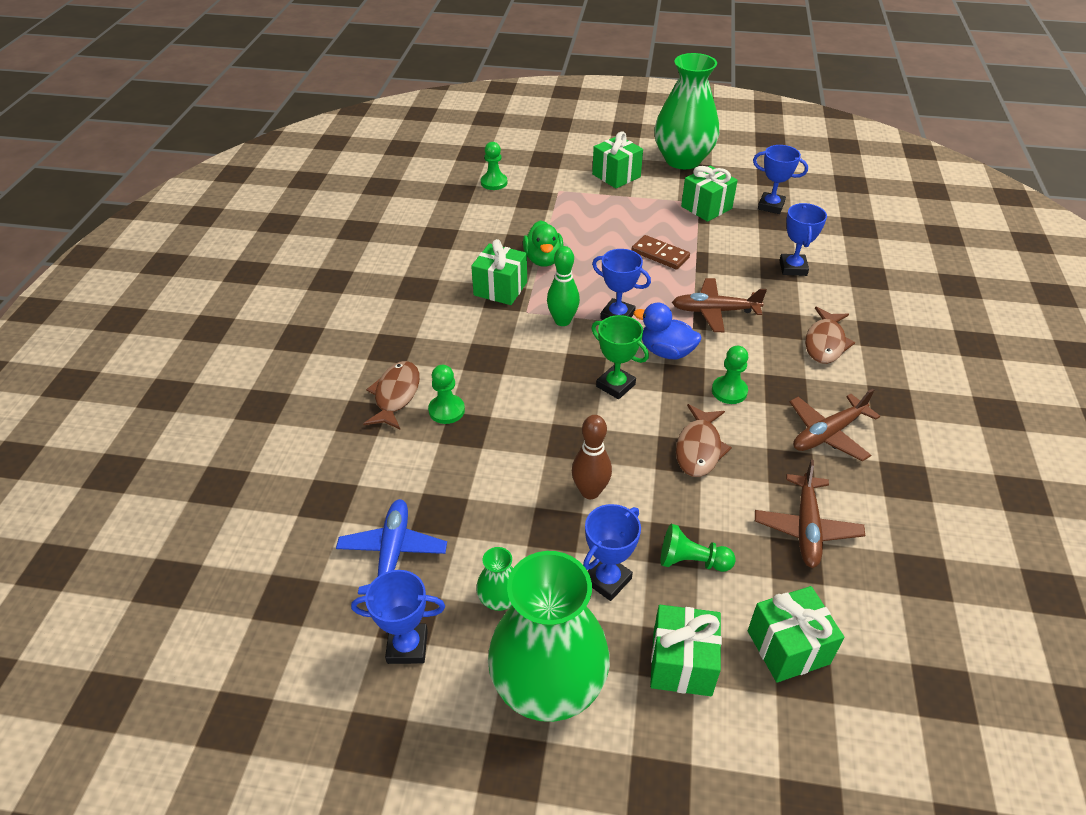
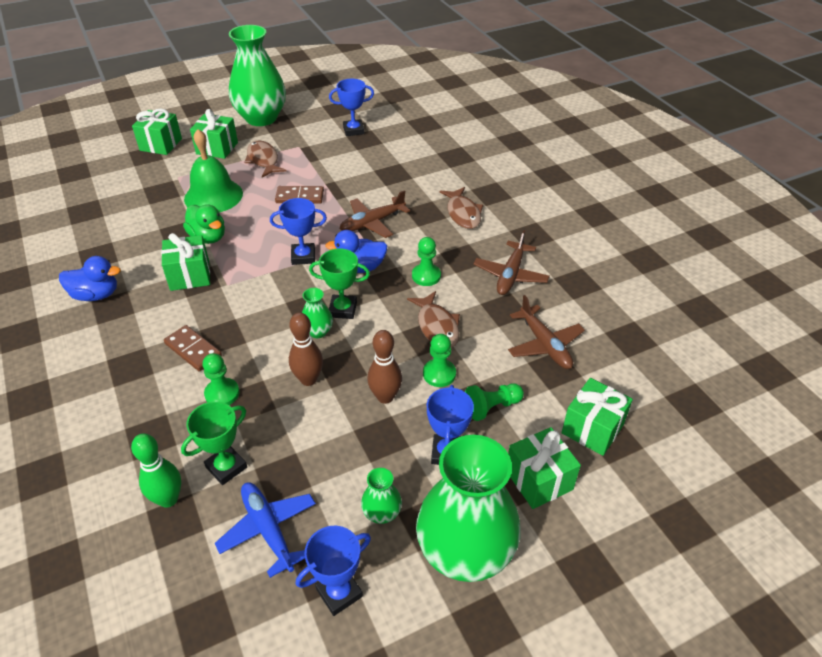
camera: 35 degrees left, 0 degrees up
brown fish [363,361,420,429] -> brown fish moved to [244,140,286,178]
green pawn [481,142,507,190] -> green pawn moved to [423,334,456,387]
green bowling pin [547,246,580,326] -> green bowling pin moved to [131,433,181,508]
green gift [681,165,738,222] -> green gift moved to [132,109,182,155]
blue trophy [779,203,827,276] -> none
none -> blue duck [59,256,121,301]
none -> brown domino [164,325,222,371]
none -> green trophy [181,401,247,485]
none -> green bell [184,129,243,213]
none -> brown bowling pin [289,313,323,386]
none -> green vase [302,288,333,338]

